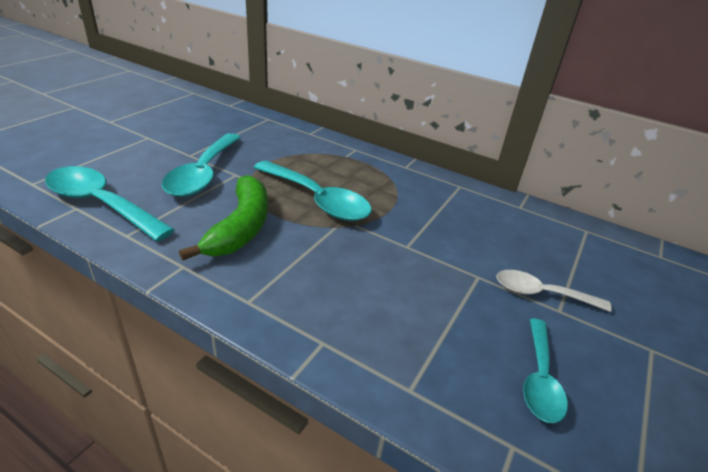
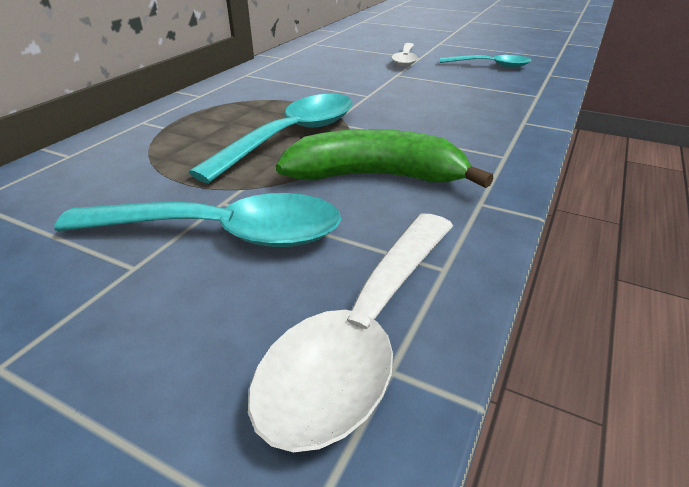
camera: 90 degrees left, 0 degrees up
turquoise spoon [45,166,175,241] -> white spoon [248,214,453,452]

